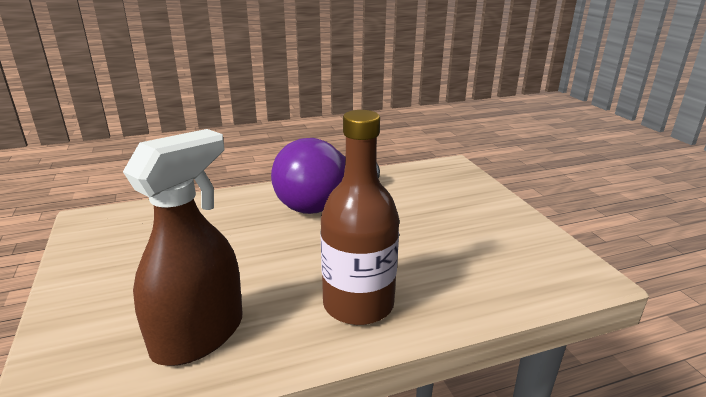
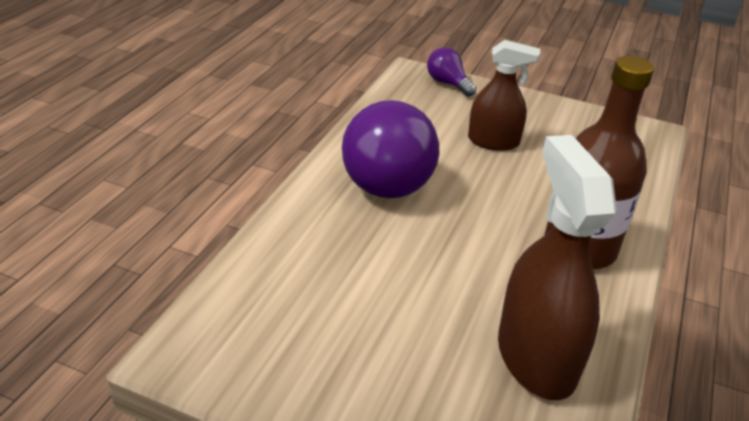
camera: 50 degrees left, 10 degrees up
none -> purple light bulb [427,47,476,97]
none -> brown spray bottle [468,40,540,151]

